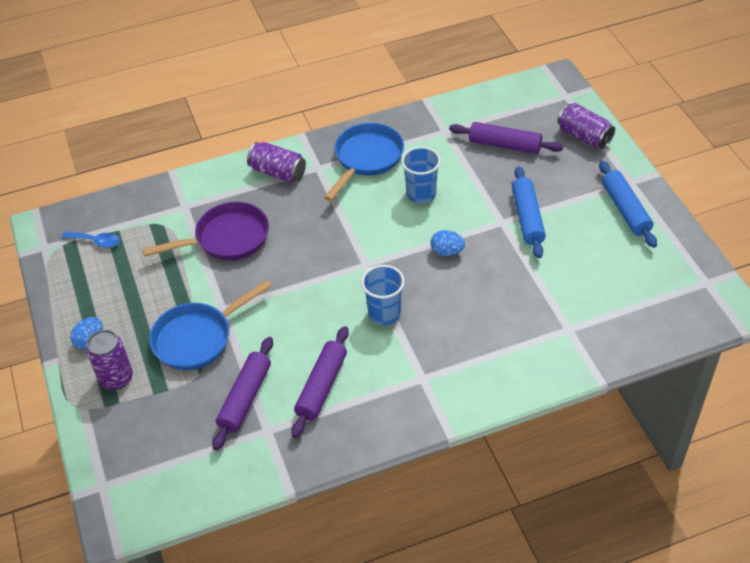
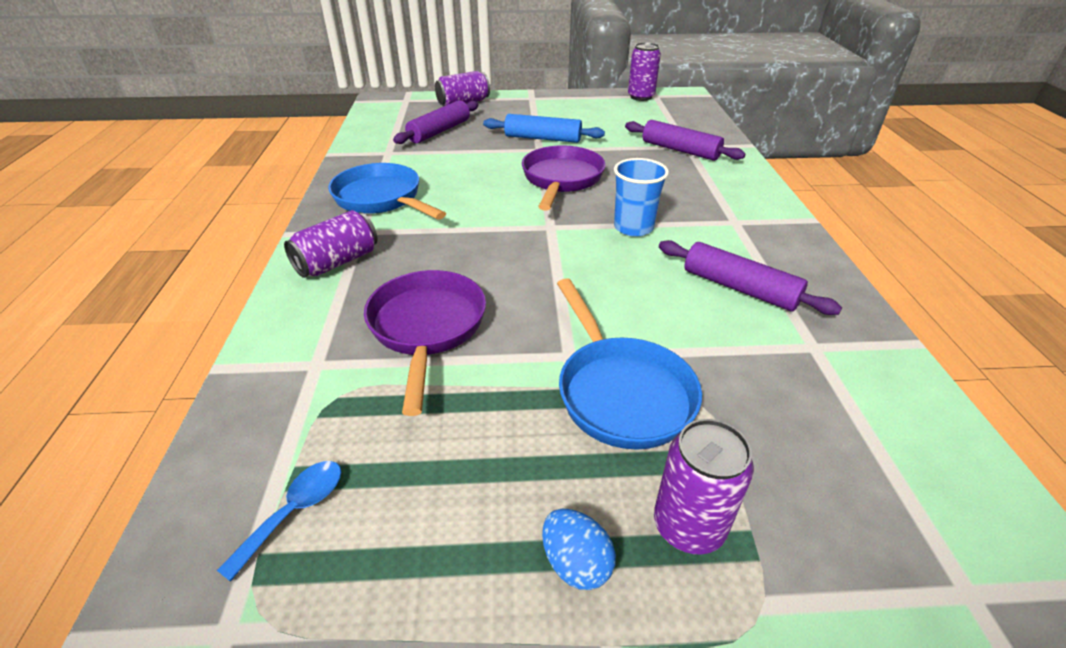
camera: 75 degrees left, 10 degrees down
purple rolling pin [212,337,273,450] -> purple rolling pin moved to [625,120,746,161]
blue cup [401,147,441,203] -> none
blue egg [430,230,465,256] -> purple pan [522,145,606,211]
blue rolling pin [599,160,657,248] -> none
none -> purple can [628,42,661,101]

